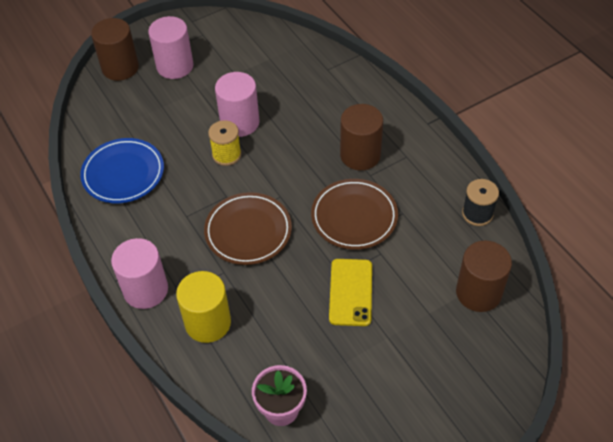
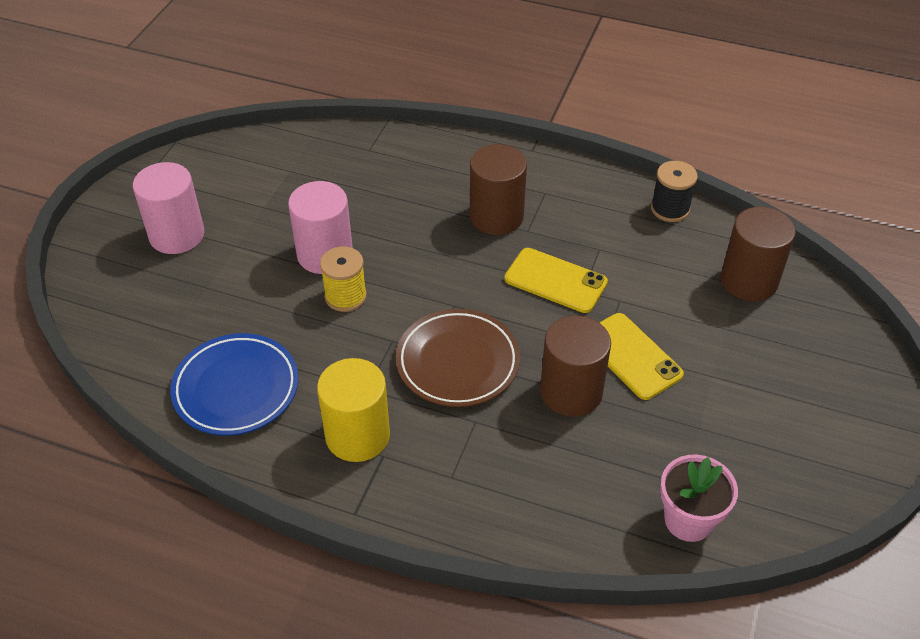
camera: 40 degrees left, 5 degrees down
brown cylinder [91,18,139,81] -> brown cylinder moved to [540,315,611,417]
pink cylinder [111,238,168,309] -> none
yellow cylinder [176,271,231,343] -> yellow cylinder moved to [317,358,390,462]
brown plate [311,179,398,250] -> yellow phone [504,248,608,313]

